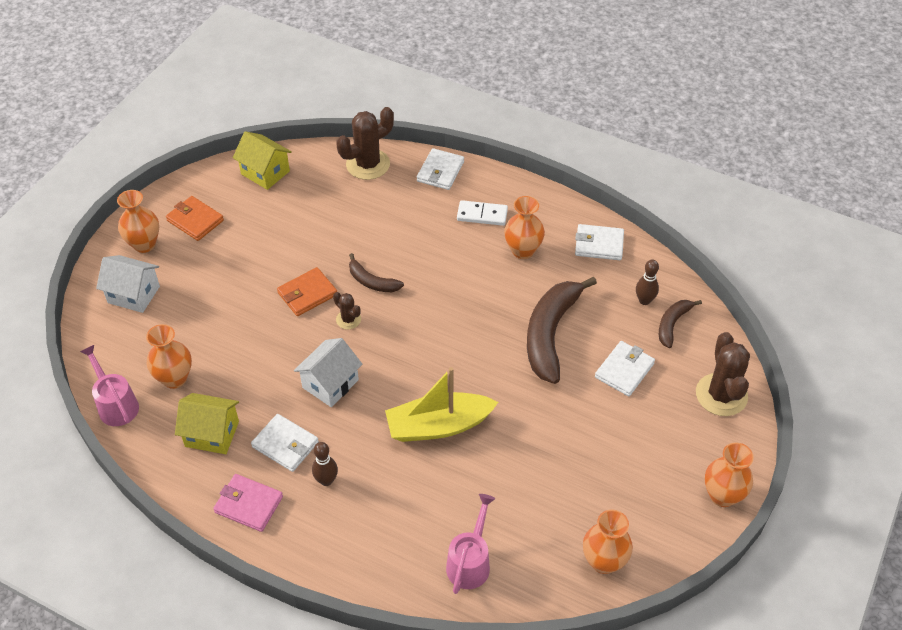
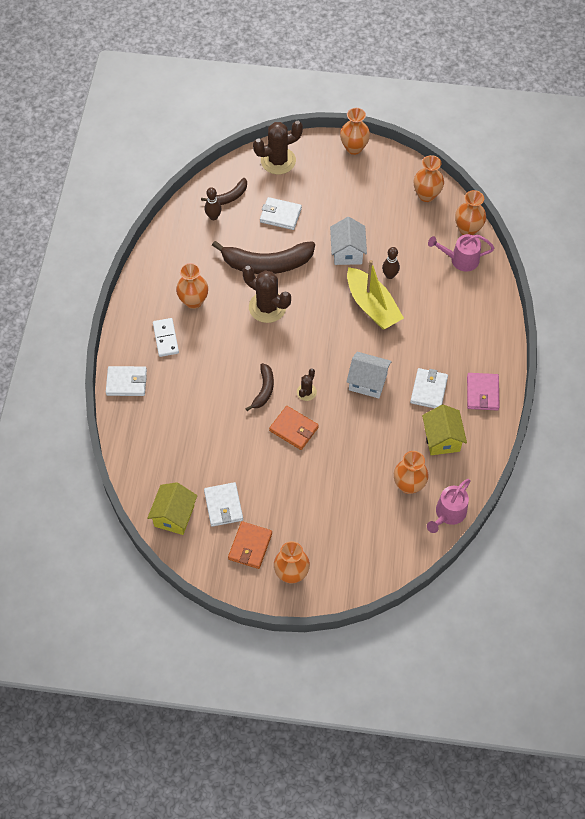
camera: 110 degrees left, 10 degrees up
white house [96,255,160,313] -> white house moved to [330,217,367,265]
brown bowling pin [312,442,338,486] -> brown bowling pin moved to [382,247,400,279]
brown cactus [336,107,394,180] -> brown cactus moved to [243,266,291,323]
white wallet [575,224,624,260] -> white wallet moved to [204,482,243,527]
brown banana [659,300,702,348] -> brown banana turned 45 degrees counterclockwise [201,178,247,205]
none -> orange vase [455,190,486,235]

